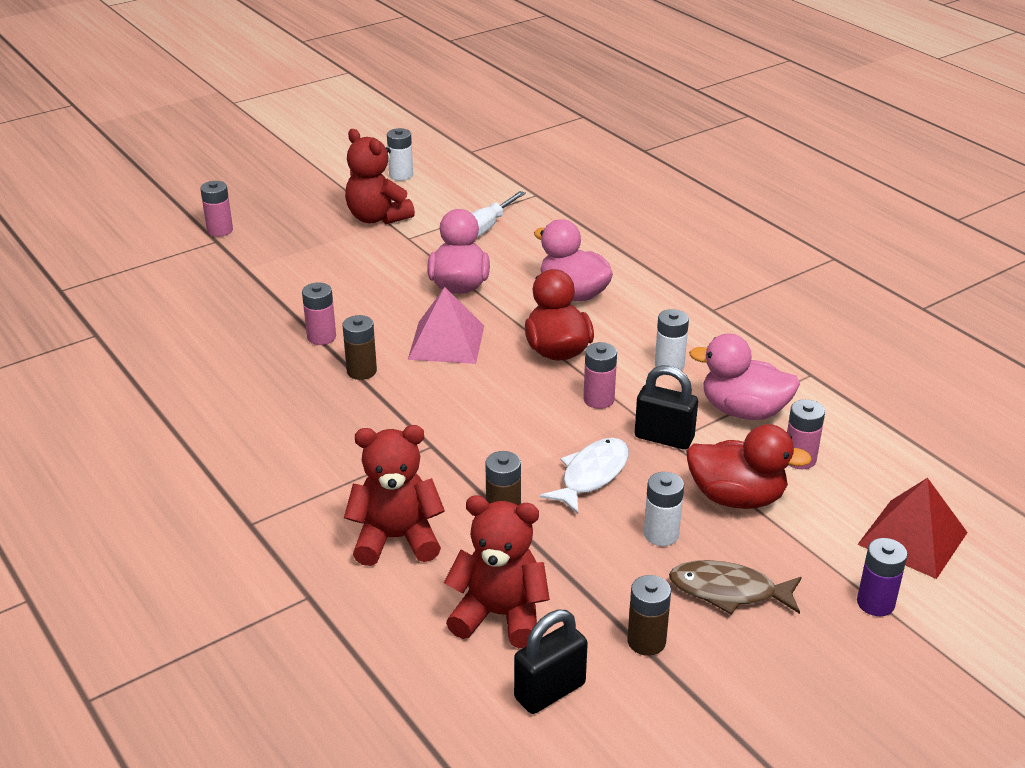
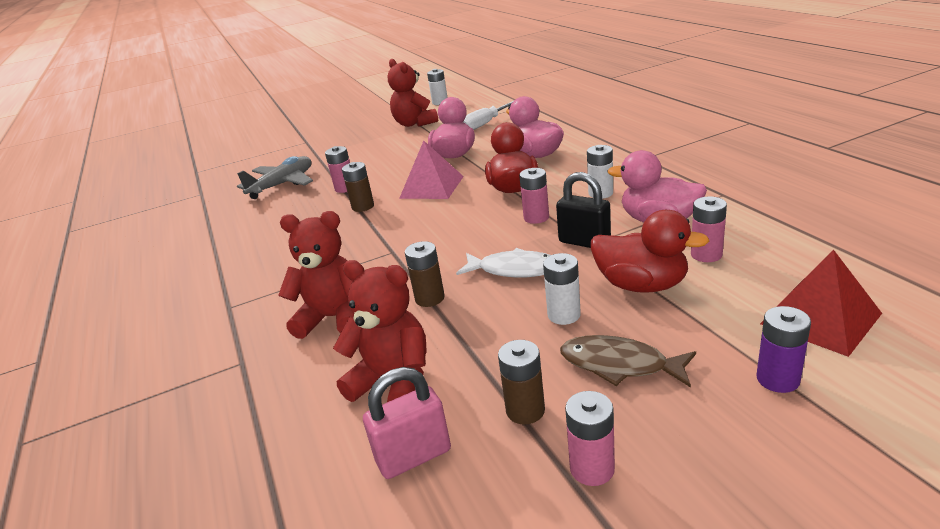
camera: 15 degrees right, 5 degrees down
pink battery [200,181,233,237] -> pink battery moved to [565,391,615,486]
black padlock [514,610,588,714] -> pink padlock [363,367,451,479]
white fish [540,438,629,514] -> white fish turned 60 degrees clockwise [456,248,550,278]
none -> grey plane [237,156,313,199]

